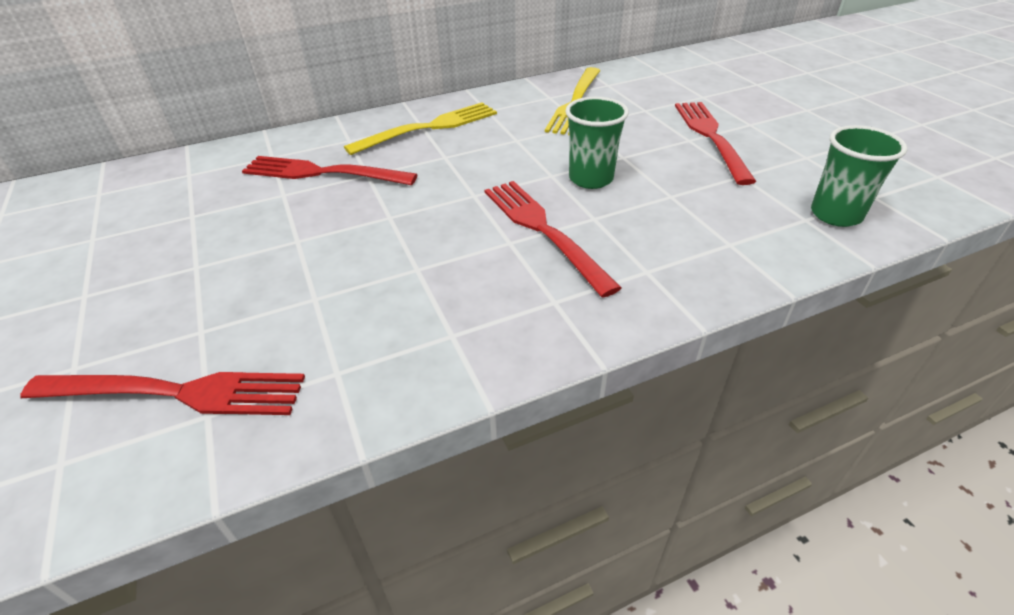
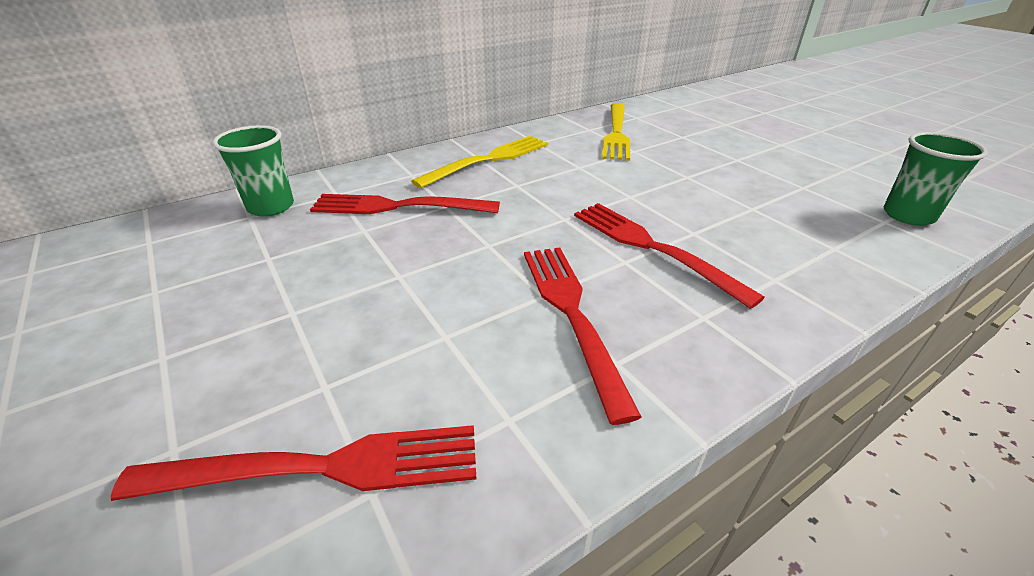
camera: 10 degrees left, 5 degrees down
green cup [565,97,629,189] -> green cup moved to [213,125,294,217]
red fork [675,102,757,185] -> red fork moved to [524,247,642,425]

